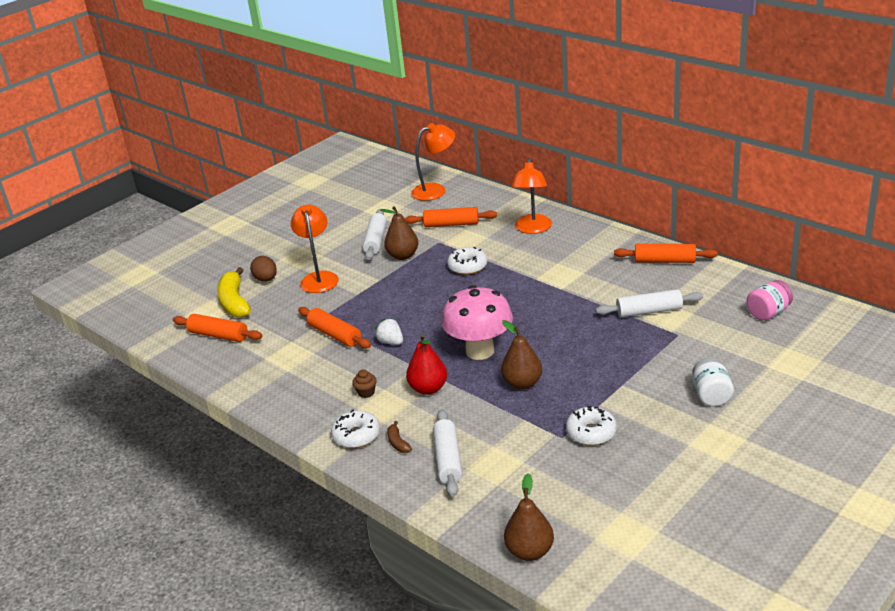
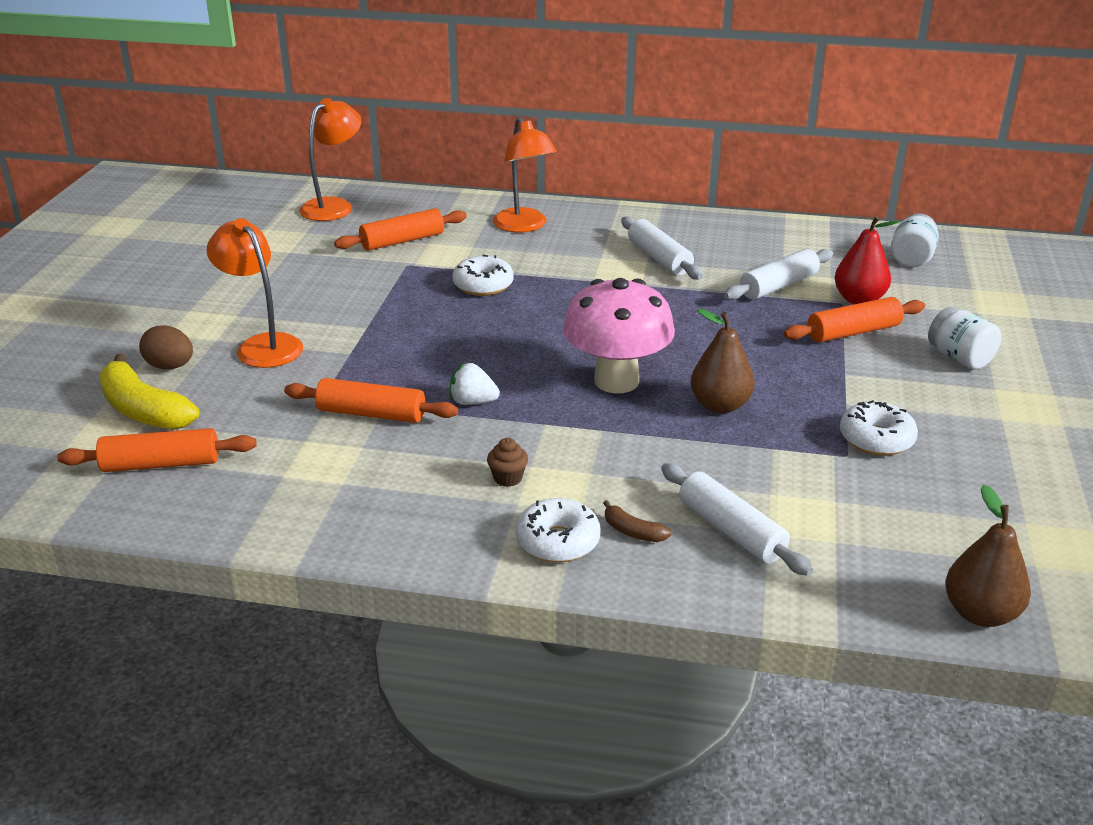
camera: 35 degrees left, 0 degrees up
white rolling pin [363,209,387,260] -> white rolling pin moved to [621,216,703,280]
brown pear [381,206,419,260] -> none
red pear [406,334,447,395] -> red pear moved to [834,216,900,304]
orange rolling pin [614,244,718,263] -> orange rolling pin moved to [784,297,925,343]
pink jar [747,280,793,321] -> white jar [891,213,939,267]

